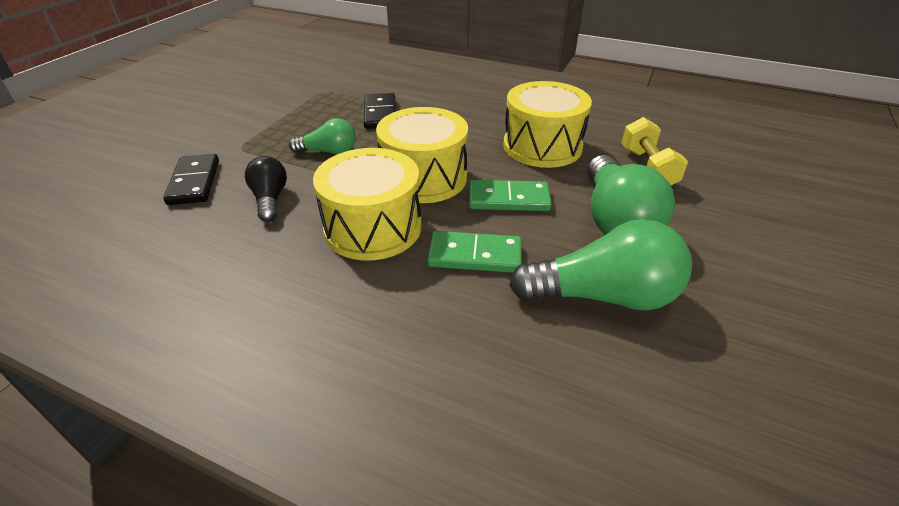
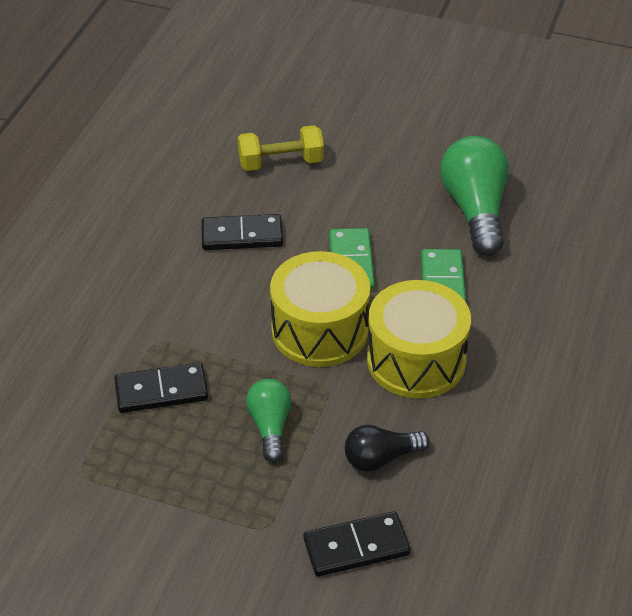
camera: 95 degrees left, 5 degrees up
yellow drum [503,81,592,168] -> black domino [202,214,283,250]
green light bulb [587,155,675,235] -> none

